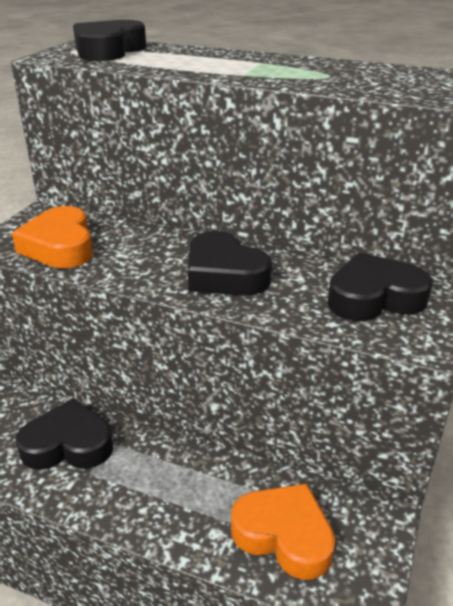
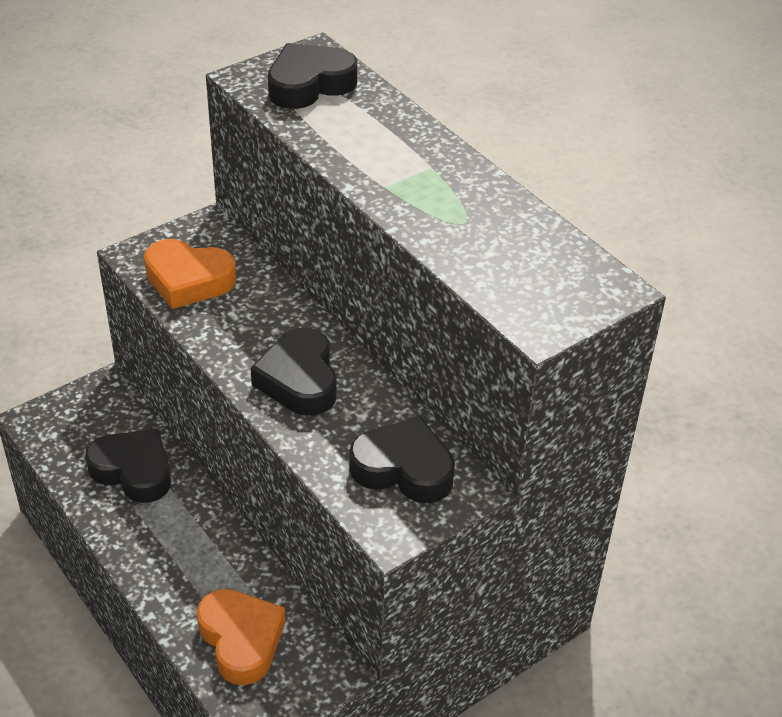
camera: 30 degrees right, 10 degrees up
orange heart [12,206,93,268] -> orange heart turned 90 degrees counterclockwise [144,239,237,309]

